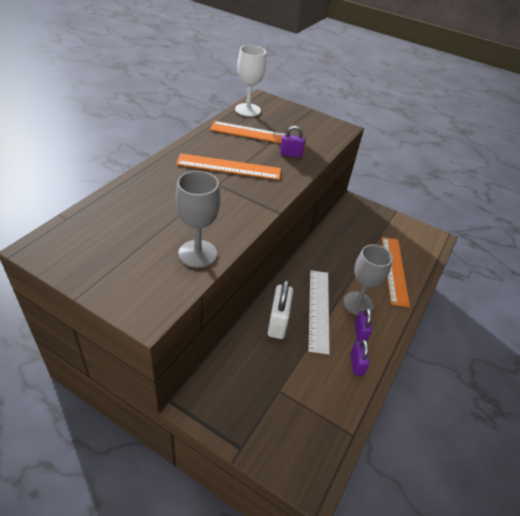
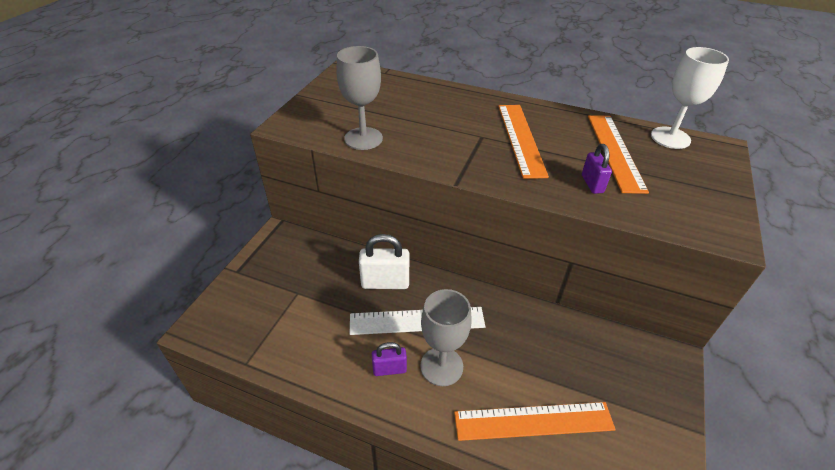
camera: 85 degrees right, 0 degrees up
purple padlock [350,340,370,376] -> none

